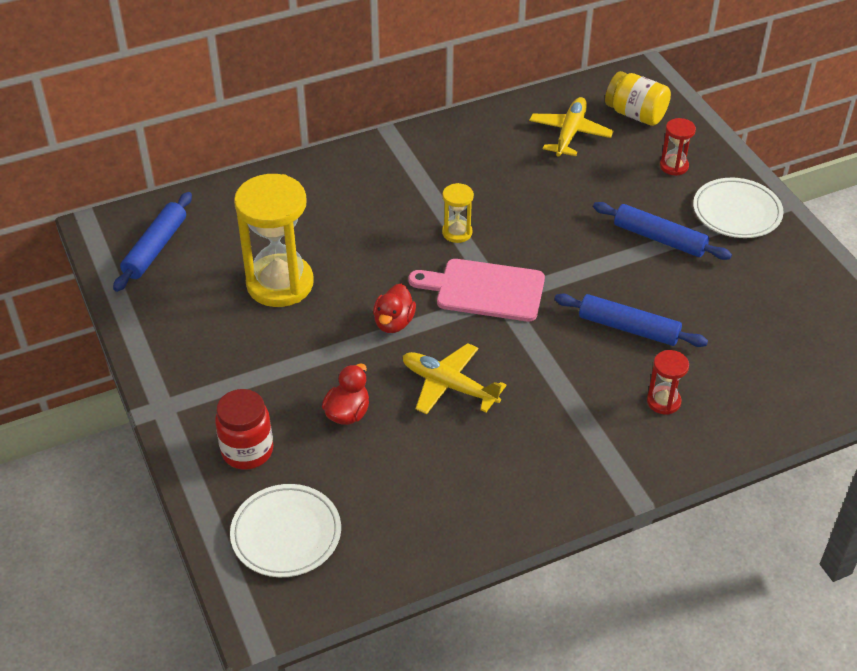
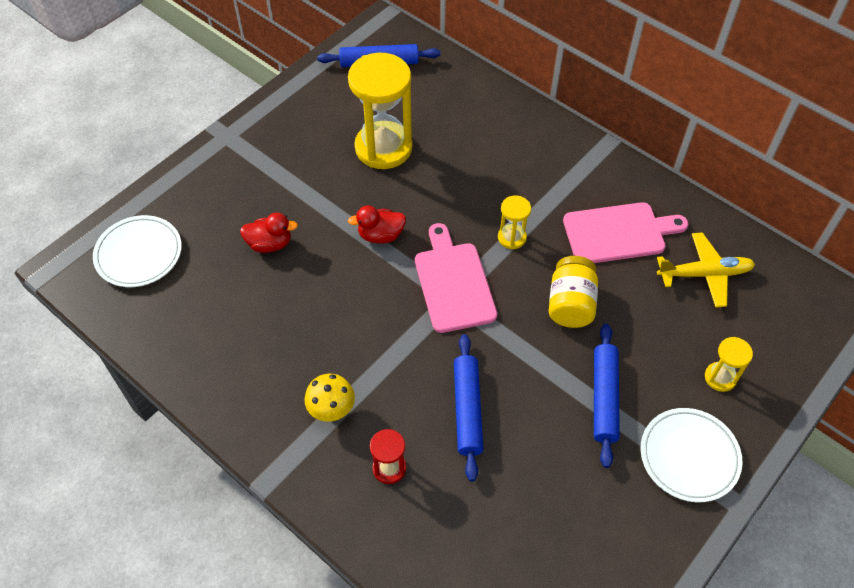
camera: 65 degrees right, 10 degrees up
red jar [215,389,273,470] -> none
yellow plane [402,343,506,415] -> none
yellow jar [605,71,671,126] -> yellow jar moved to [549,256,598,328]
red hourglass [660,118,696,176] -> yellow hourglass [705,337,753,392]
none -> yellow mushroom [304,374,355,422]
none -> pink cutting board [563,202,689,263]

